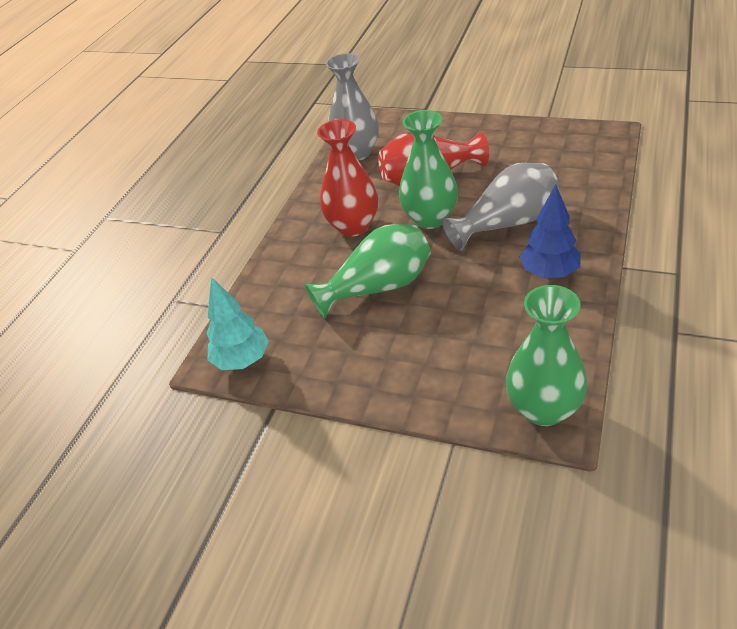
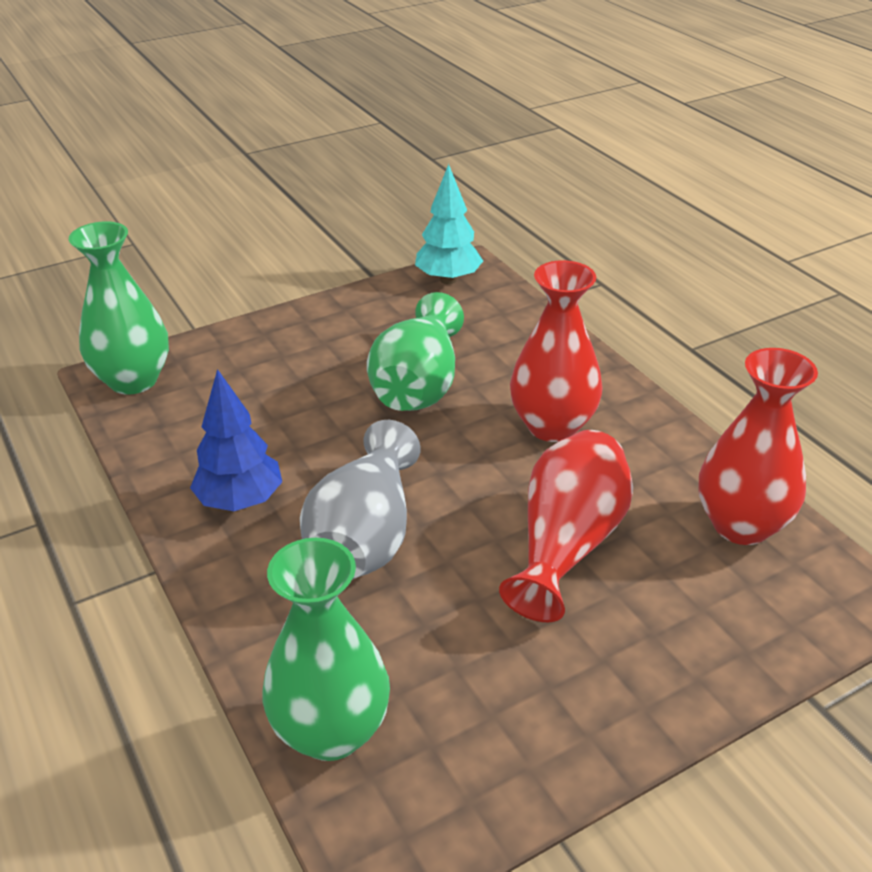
camera: 125 degrees right, 5 degrees down
grey vase [326,53,379,161] -> red vase [698,348,818,545]
green vase [399,110,458,229] -> green vase moved to [262,538,390,761]

